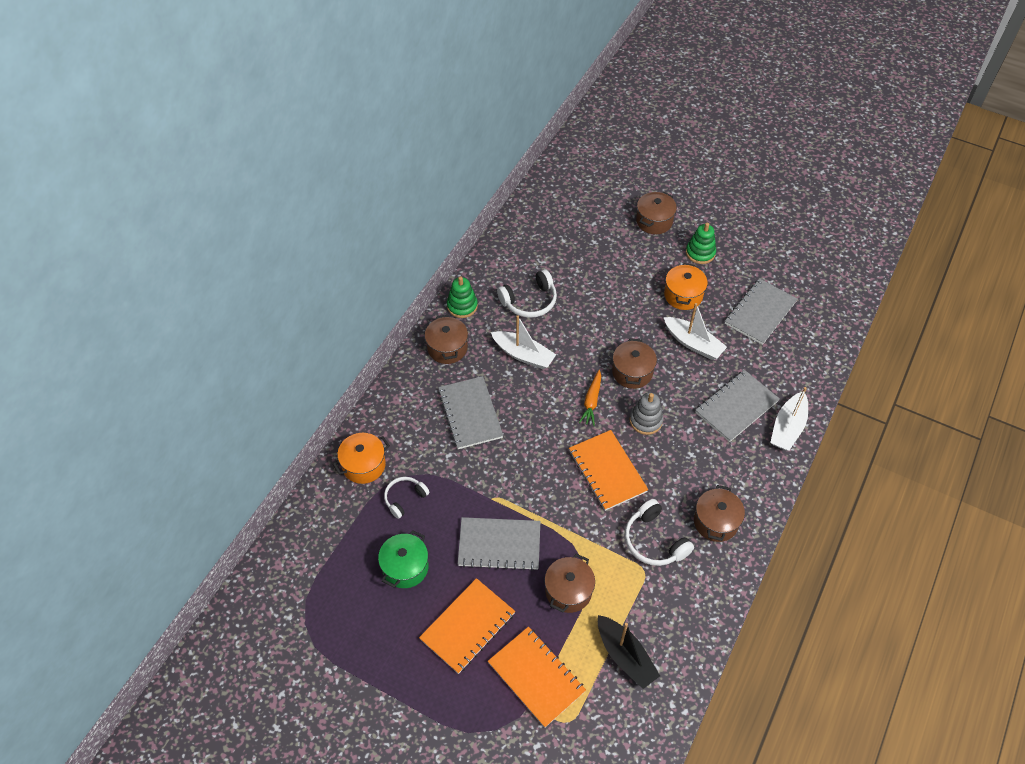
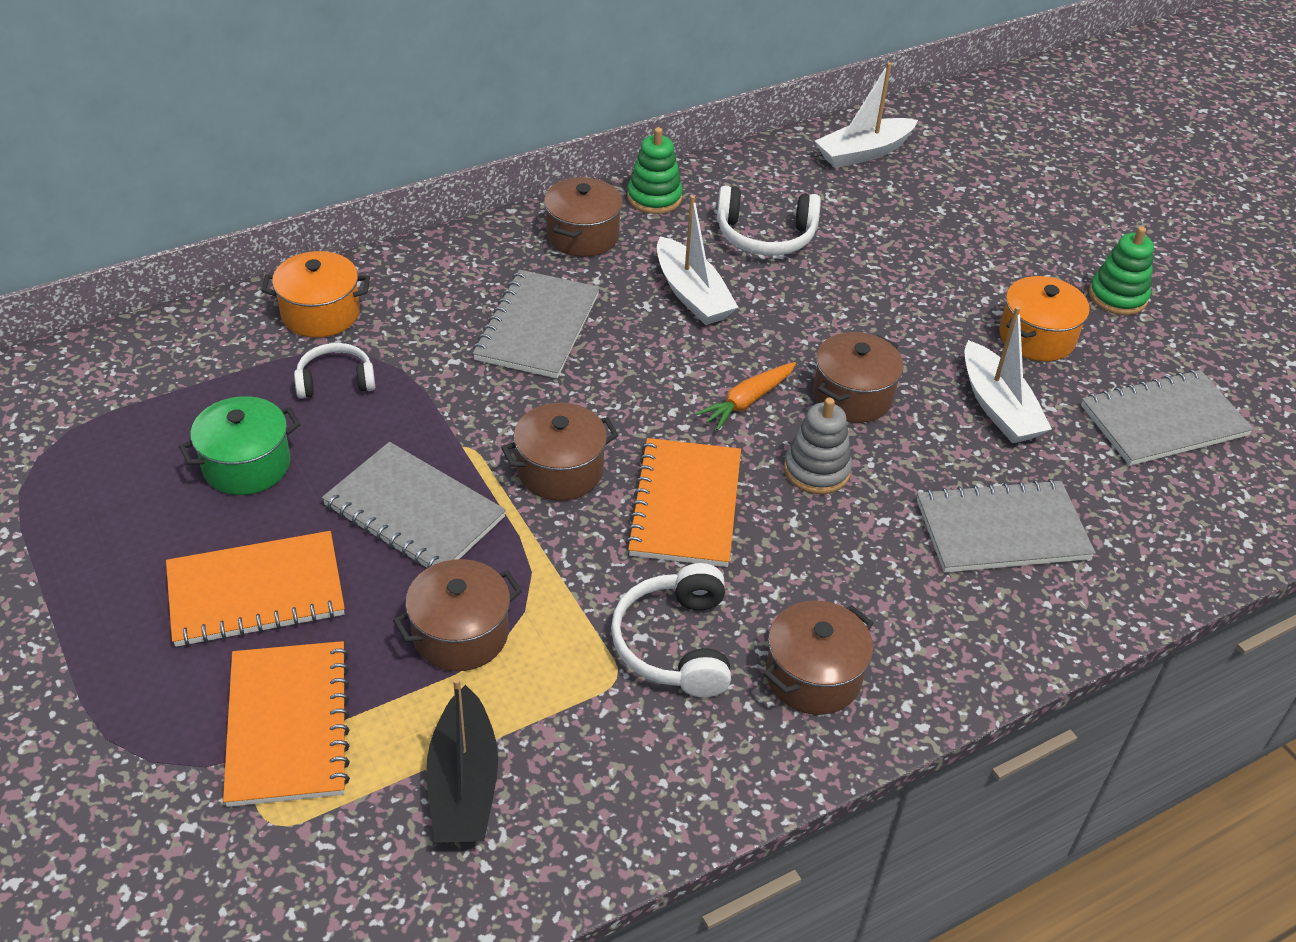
camera: 30 degrees right, 10 degrees down
brown pot [636,192,677,234] -> brown pot moved to [501,403,619,501]
white boat [770,387,808,451] -> white boat moved to [815,62,918,168]

